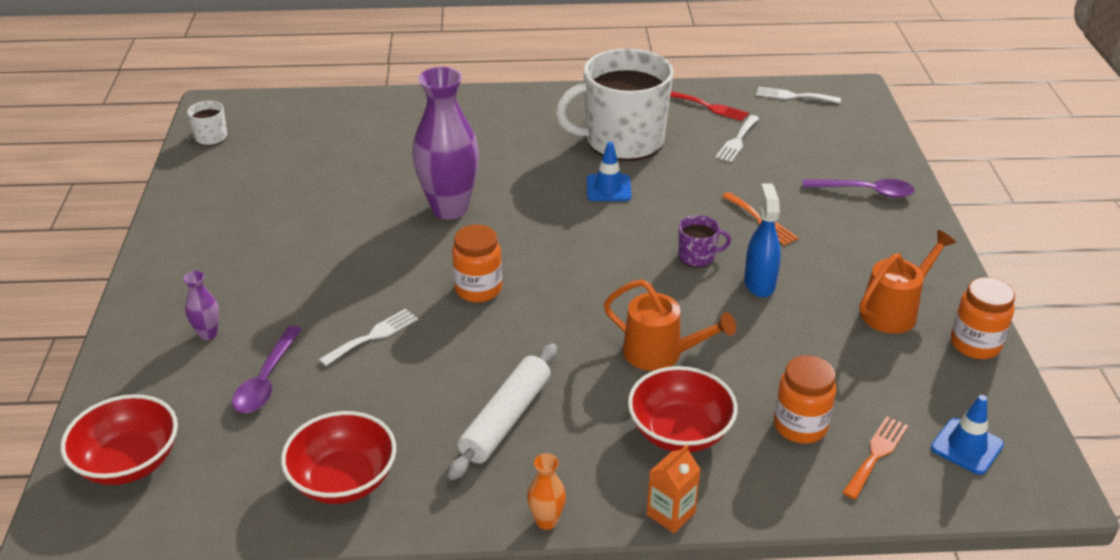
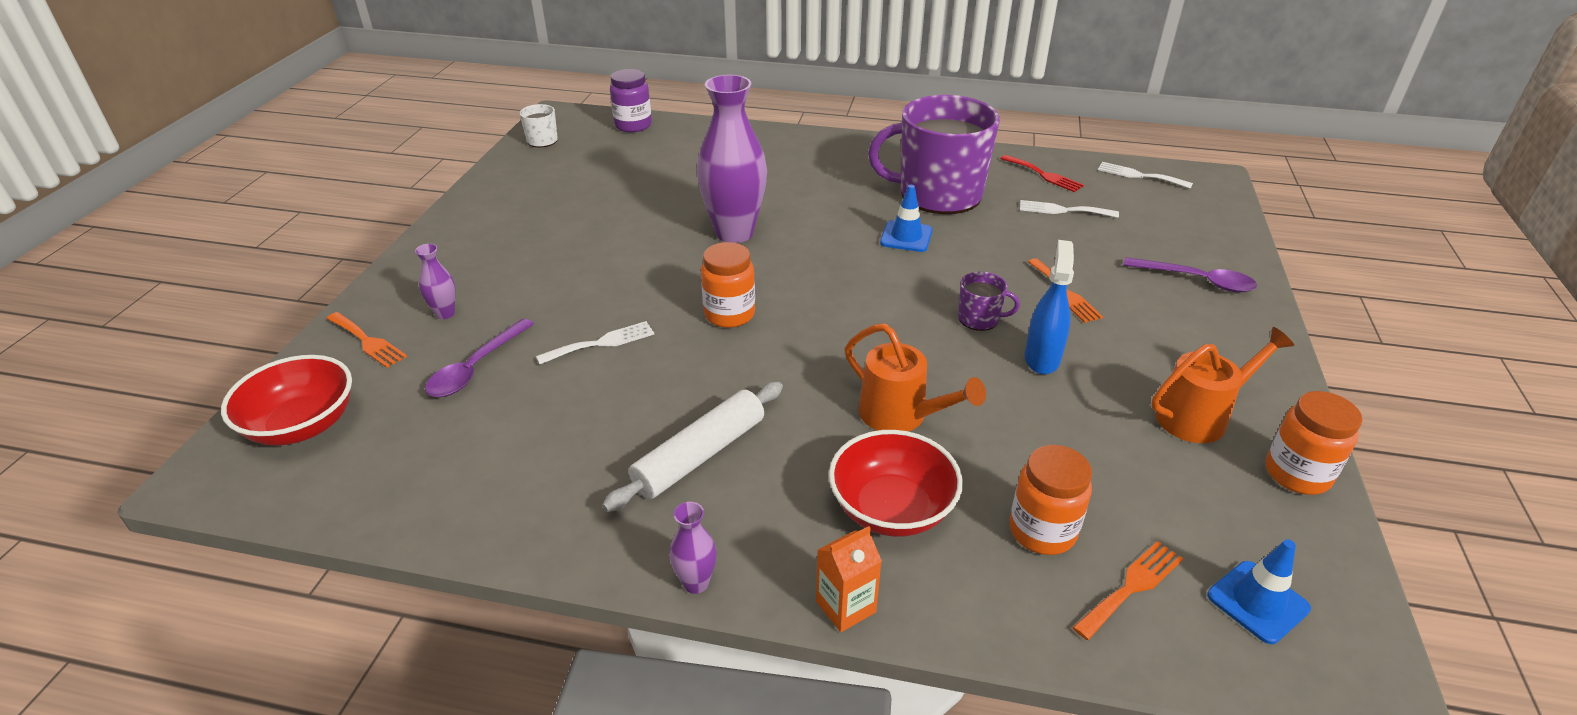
camera: 15 degrees right, 0 degrees up
red bowl [281,411,396,504] -> none
orange vase [527,453,566,530] -> purple vase [669,502,717,594]
white mug [556,48,673,161] -> purple mug [868,95,1000,214]
white fork [715,115,759,162] -> white fork turned 60 degrees clockwise [1020,200,1119,218]
none -> orange fork [326,312,407,368]
none -> purple jar [610,69,652,132]

